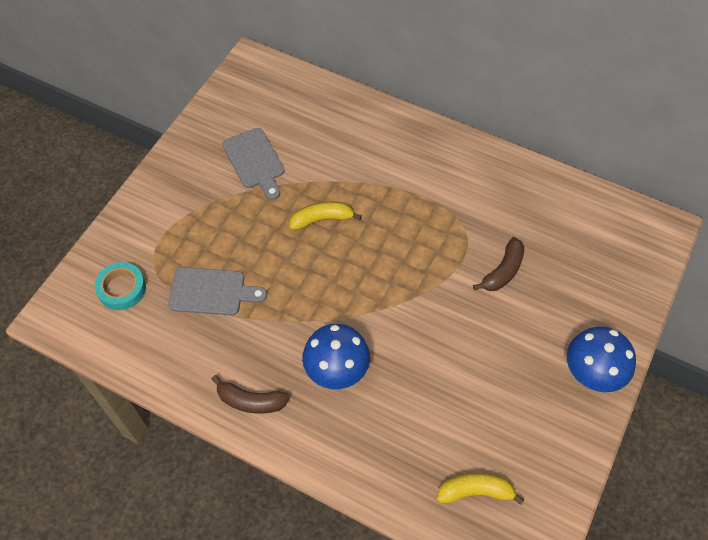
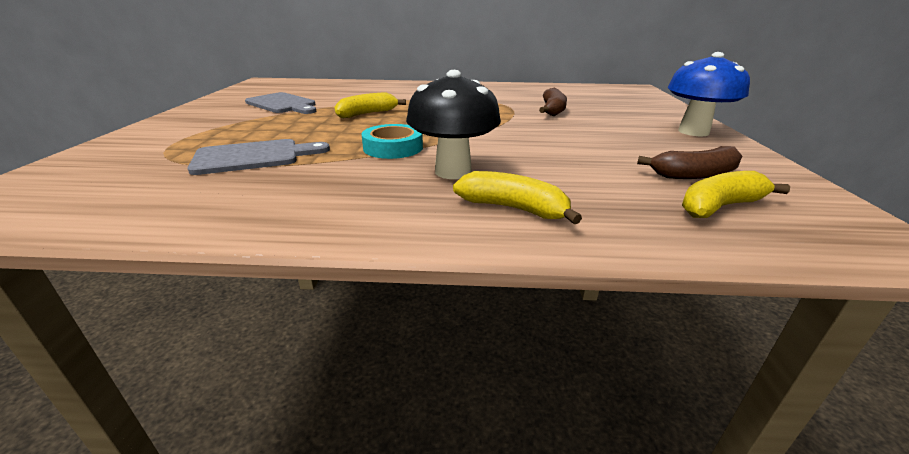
camera: 25 degrees left, 30 degrees down
turquoise tape [95,262,146,310] -> turquoise tape moved to [361,124,423,159]
brown banana [212,375,290,414] -> brown banana moved to [637,146,742,179]
blue mushroom [302,324,370,389] -> black mushroom [406,70,501,179]
none -> yellow banana [453,171,582,224]

